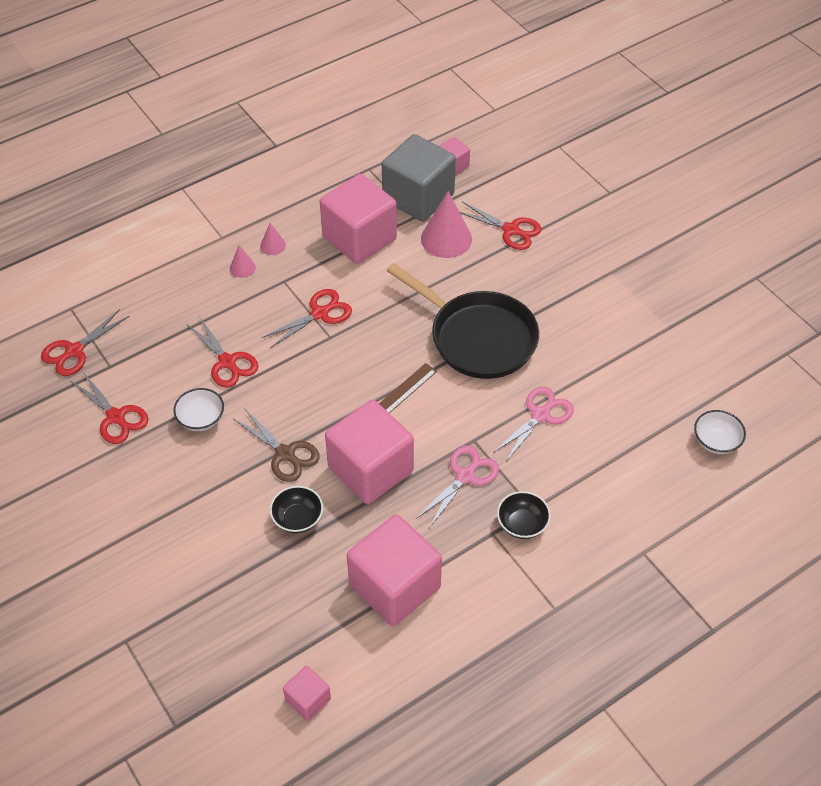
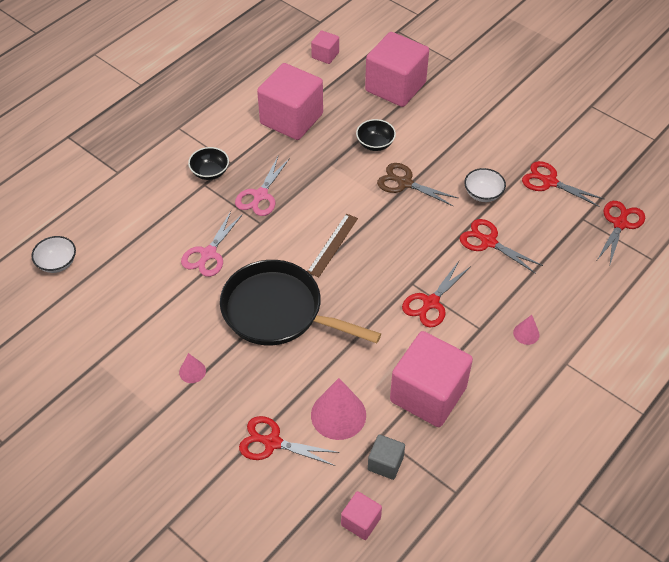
camera: 165 degrees right, 0 degrees up
pink cone [260,223,286,255] -> pink cone moved to [179,353,206,383]
pink cube [325,400,414,504] -> pink cube moved to [365,32,429,107]
grey cube [382,134,456,222] -> grey cube [368,434,405,480], size x0.47

